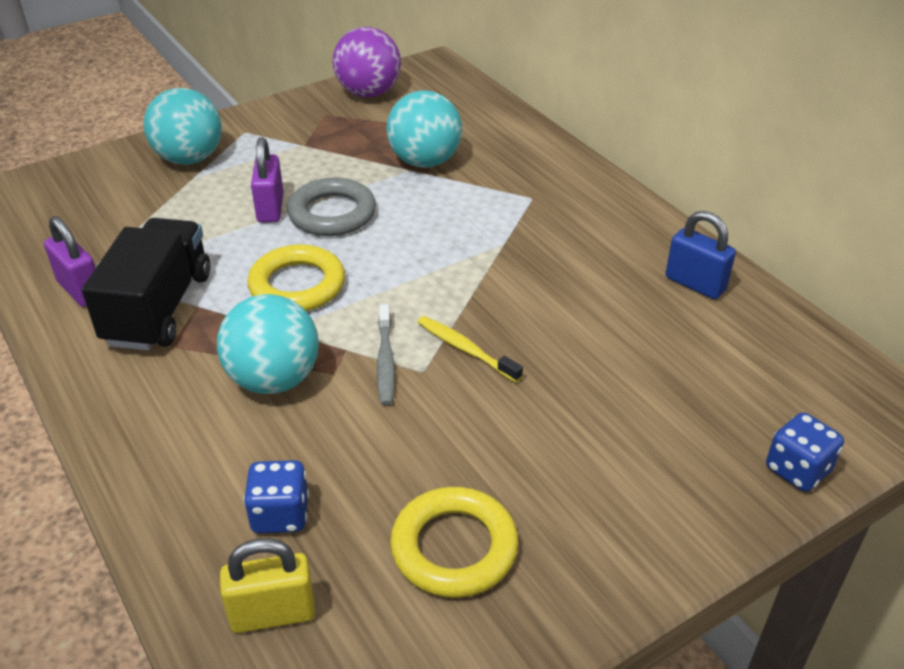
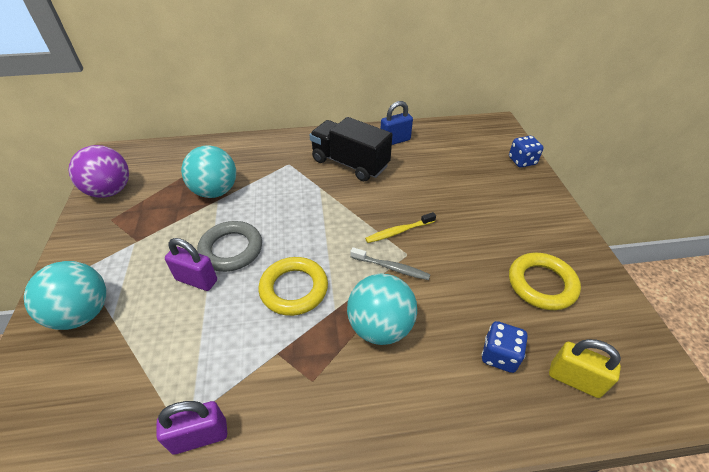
camera: 65 degrees left, 5 degrees up
black truck [82,218,210,351] -> black truck moved to [310,117,393,181]
yellow padlock [220,538,315,633] -> yellow padlock turned 75 degrees counterclockwise [549,339,621,398]

